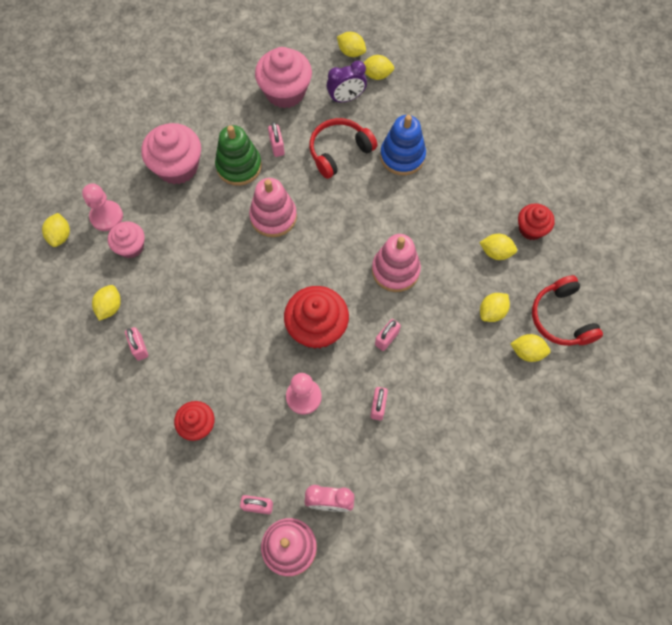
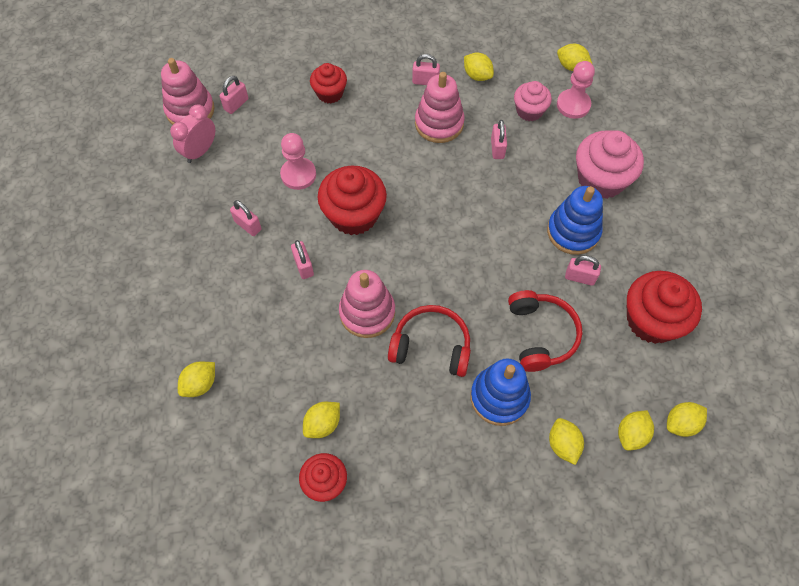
camera: 120 degrees right, 5 degrees down
green stacking toy [215,125,262,186] -> blue stacking toy [547,186,603,255]
pink stacking toy [249,178,297,237] -> pink stacking toy moved to [415,72,465,143]
pink cupcake [255,47,312,108] -> red cupcake [627,271,702,344]
purple clock [326,61,367,103] -> none
yellow lemon [480,293,510,322] -> yellow lemon moved to [549,418,584,465]
red headphones [532,275,603,346] -> red headphones moved to [388,305,471,377]
none -> pink padlock [491,120,507,159]

